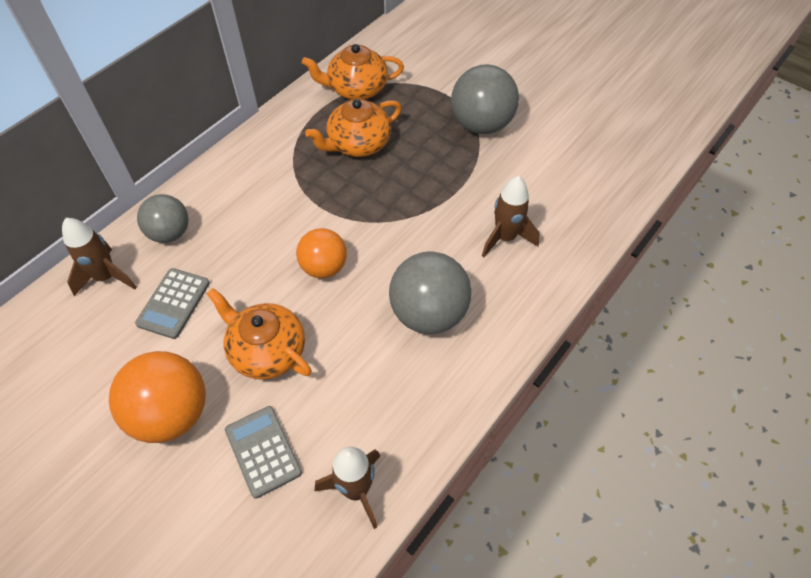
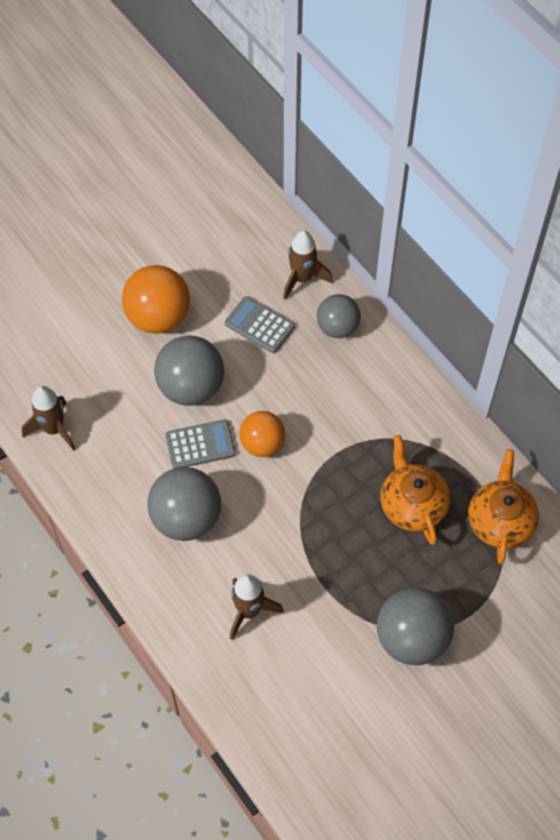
camera: 105 degrees right, 5 degrees up
orange teapot [207,288,312,380] -> grey ball [154,336,224,406]
grey calculator [225,406,302,499] -> grey calculator moved to [165,420,236,469]

